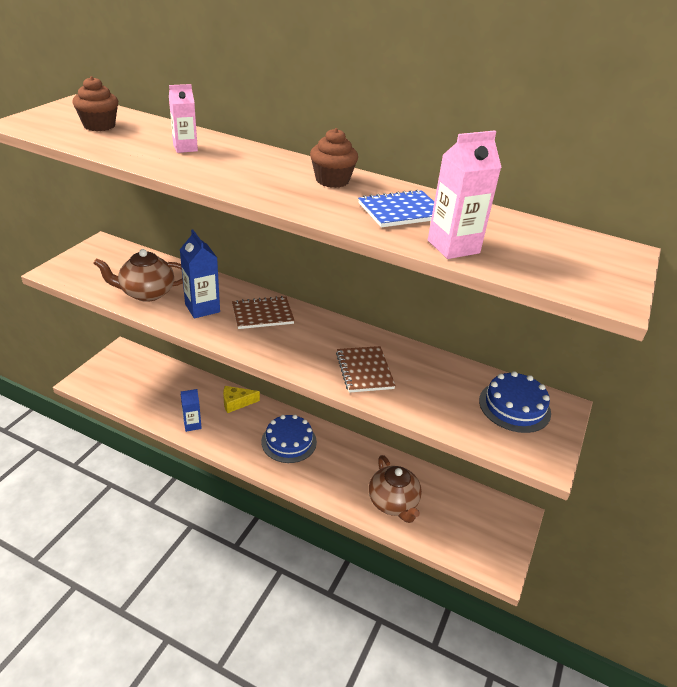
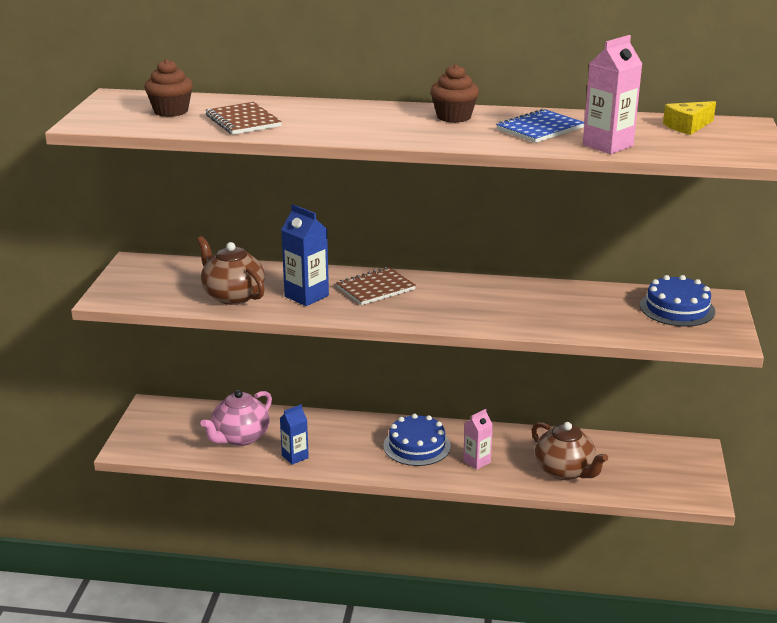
camera: 15 degrees left, 10 degrees down
brown teapot [93,249,183,302] -> brown teapot turned 75 degrees clockwise [197,236,265,305]
pink carton [169,84,198,153] -> pink carton moved to [463,409,493,470]
yellow cheese [223,386,260,413] -> yellow cheese moved to [663,101,716,135]
brown notebook [336,346,396,393] -> brown notebook moved to [206,102,282,135]
none -> pink teapot [201,390,272,446]

